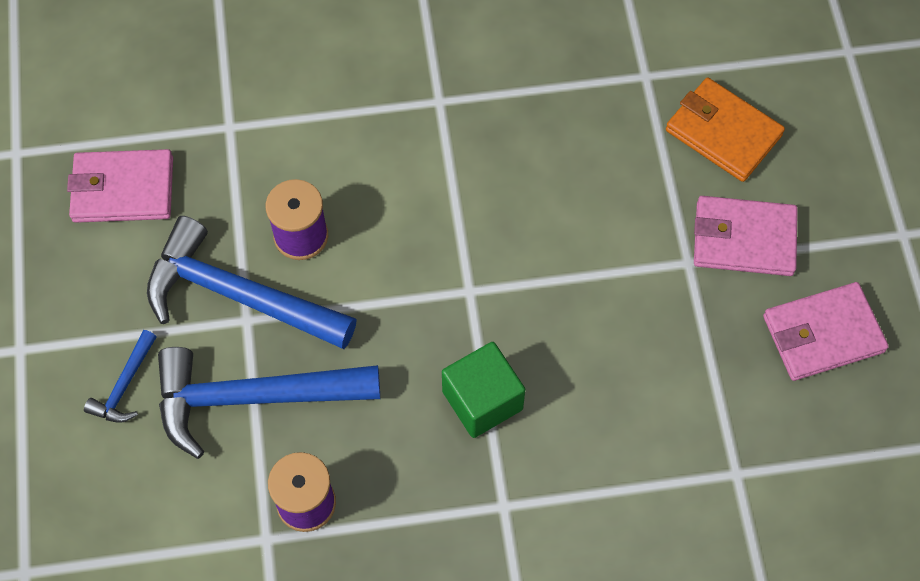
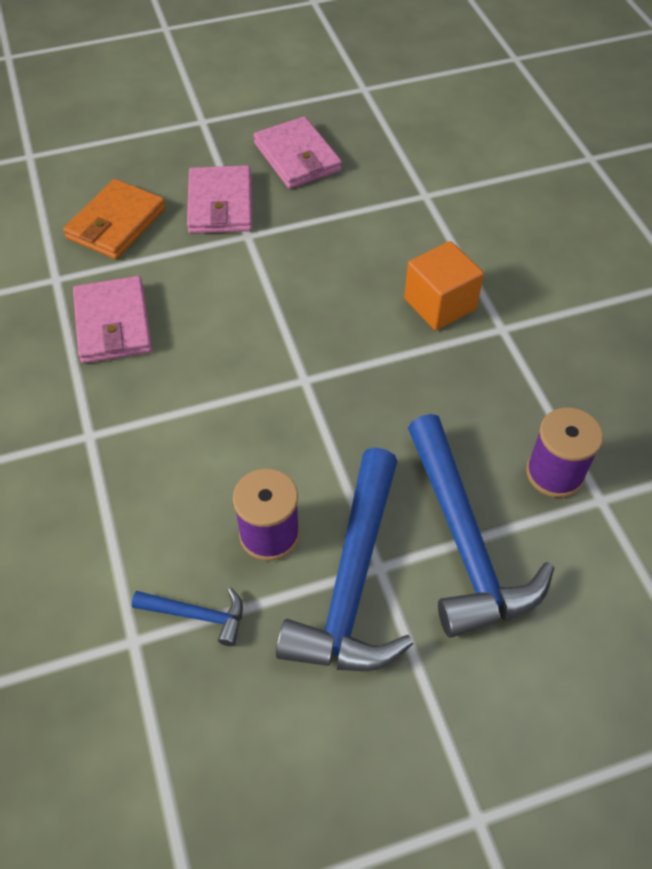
camera: 100 degrees left, 10 degrees down
pink wallet [67,149,173,223] -> pink wallet moved to [73,276,152,364]
blue hammer [84,330,157,423] -> blue hammer moved to [132,588,243,646]
green cube [442,342,525,438] -> none
none -> orange cube [404,241,484,330]

